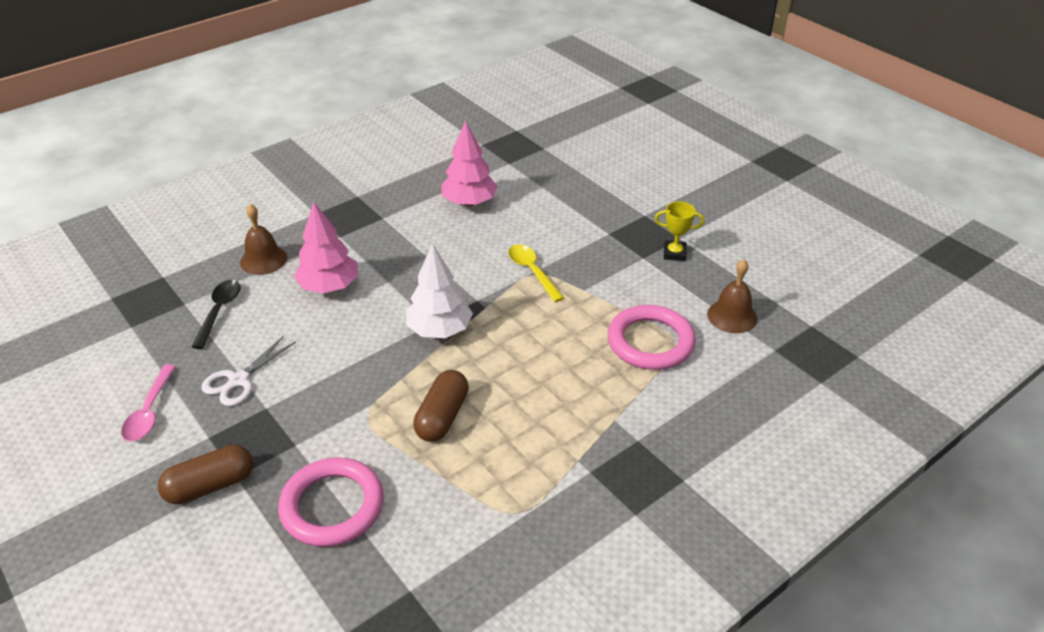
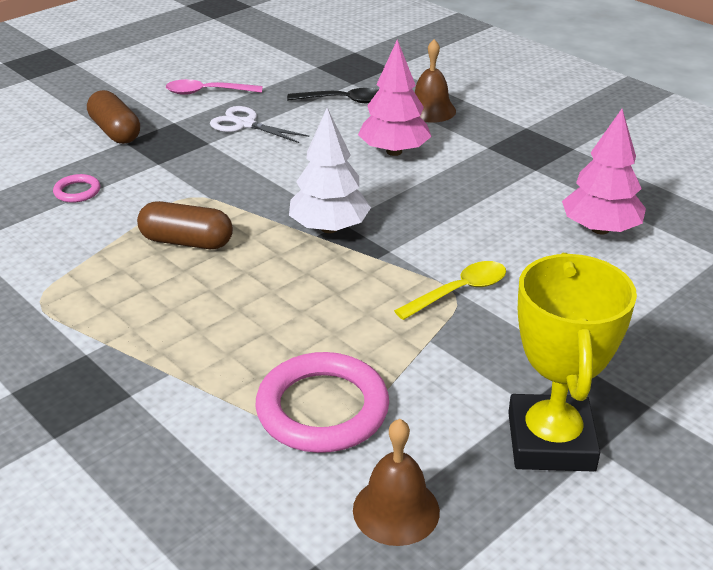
camera: 85 degrees right, 5 degrees down
pink ring [278,457,384,547] -> pink ring [53,174,100,203], size x0.46
yellow trophy [655,202,704,261] -> yellow trophy [508,253,637,471], size x2.06

